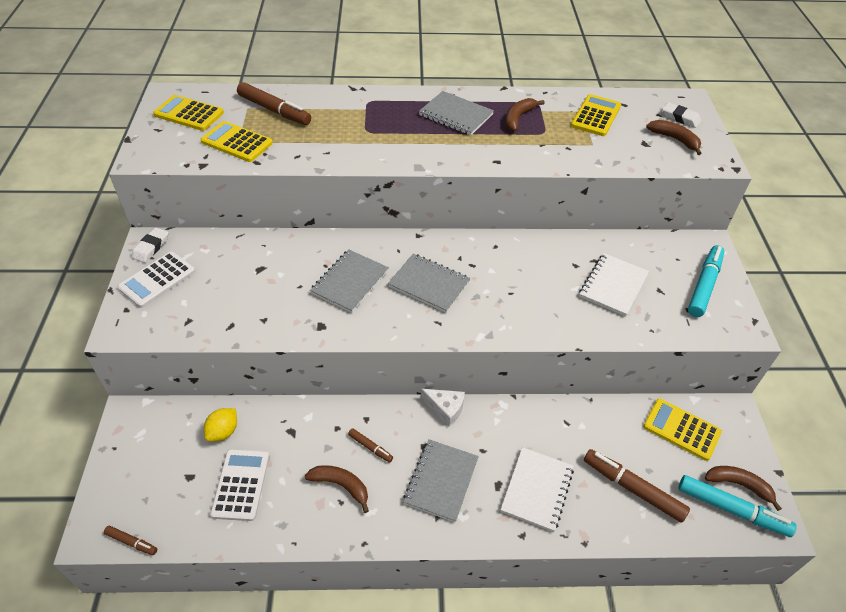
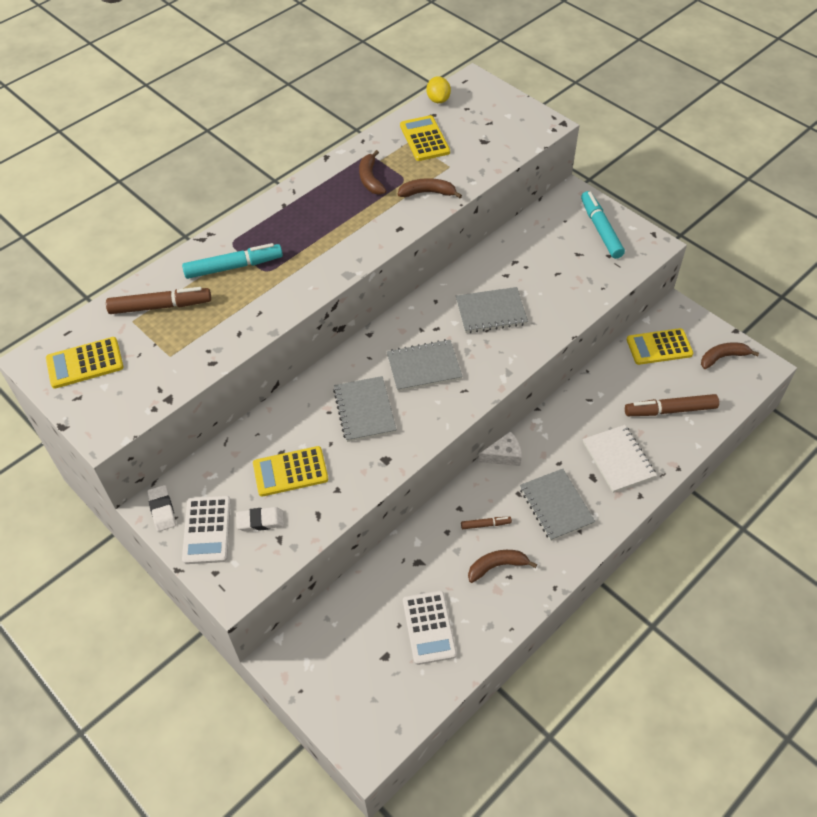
camera: 40 degrees left, 5 degrees up
brown marker [104,526,157,555] -> none
yellow calculator [201,121,273,162] -> yellow calculator moved to [253,446,328,496]
yellow lemon [204,408,237,442] -> yellow lemon moved to [427,76,451,103]
white calculator [210,449,269,521] -> white calculator turned 150 degrees counterclockwise [403,591,457,665]
grey notebook [419,91,494,136] -> grey notebook moved to [456,287,528,333]
white notebook [579,253,649,317] -> none
brown banana [646,120,702,155] -> brown banana moved to [398,178,462,198]
white eraser [662,102,701,128] -> white eraser moved to [236,507,284,532]
turquoise marker [679,475,797,537] -> turquoise marker moved to [182,243,283,279]

